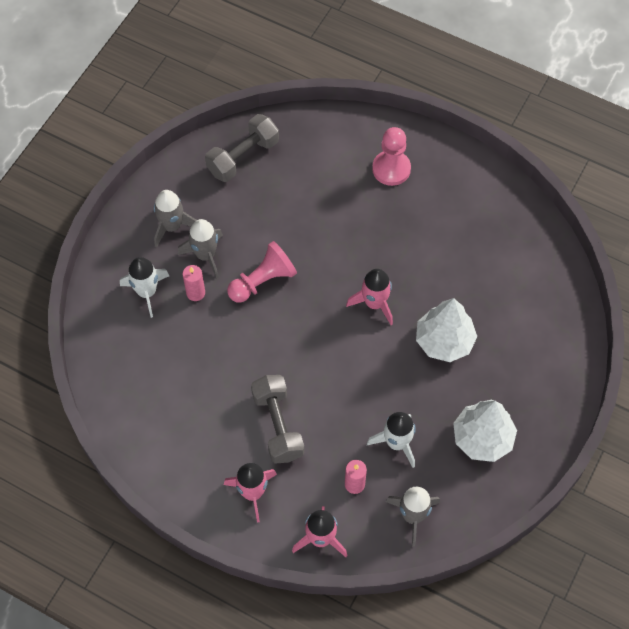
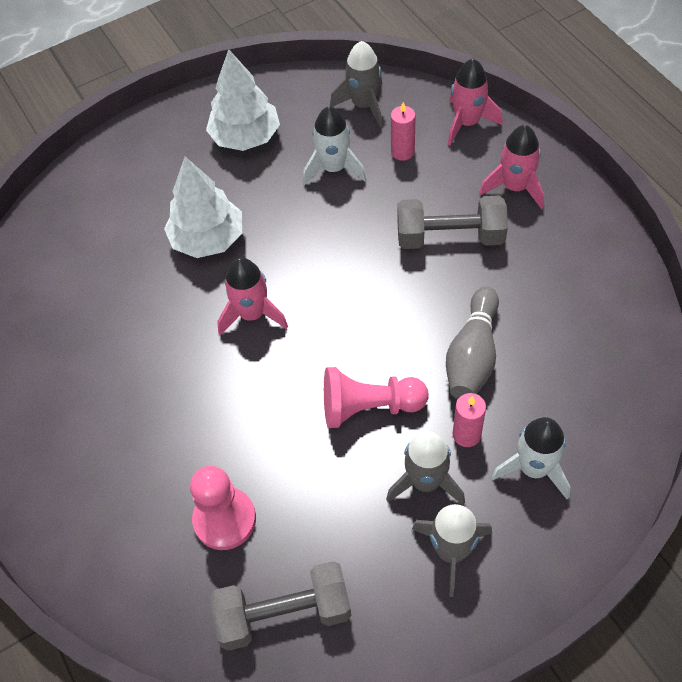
camera: 145 degrees left, 5 degrees down
grey dumbbell [251,375,304,464] -> grey dumbbell turned 75 degrees clockwise [397,196,508,249]
pink pawn [372,127,411,186] -> pink pawn moved to [190,466,256,550]
none -> grey bowling pin [446,286,499,399]

